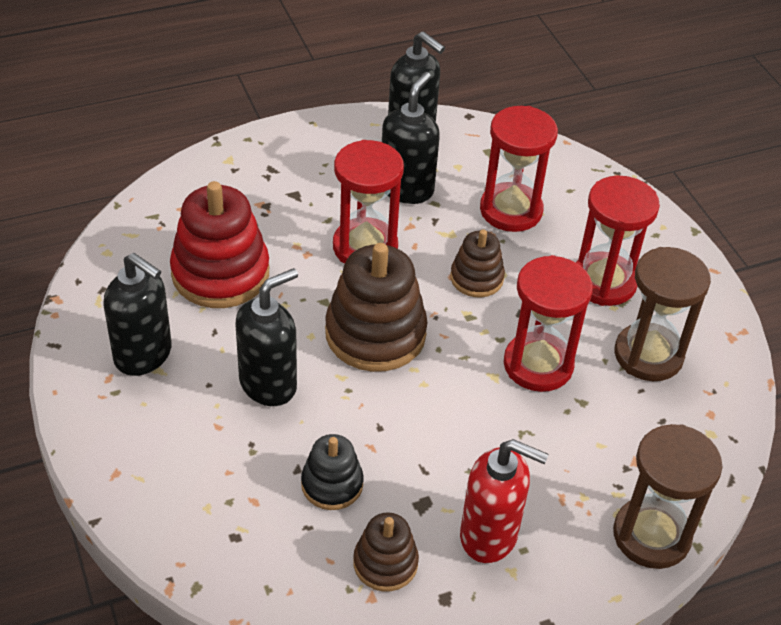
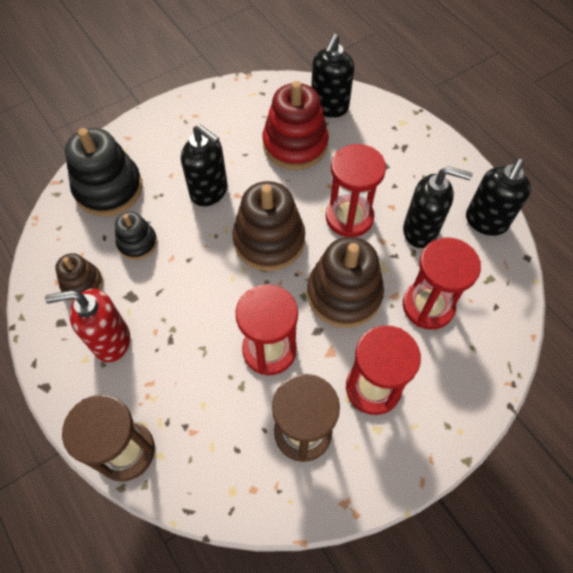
camera: 80 degrees right, 15 degrees up
black soap dispenser [103,253,172,376] -> black soap dispenser moved to [311,34,354,118]
brown stacking toy [450,230,505,297] -> brown stacking toy [307,237,384,328], size x1.80
red soap dispenser [460,439,549,563] -> red soap dispenser turned 75 degrees clockwise [45,289,130,362]
none -> black stacking toy [65,128,143,216]

